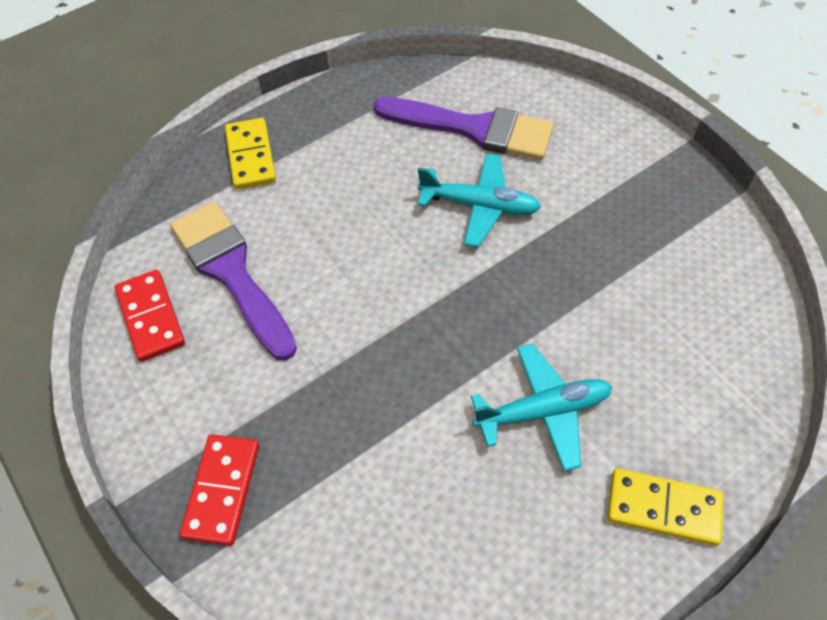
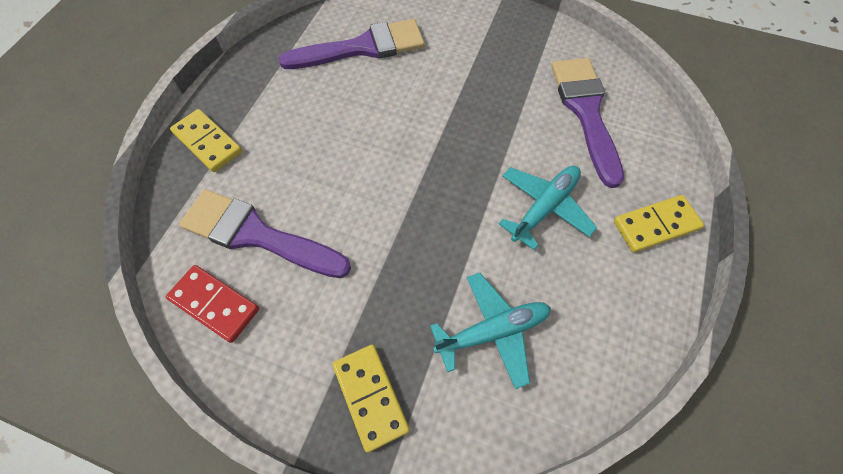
camera: 35 degrees left, 5 degrees up
red domino [179,434,259,546] -> yellow domino [332,345,410,452]
turquoise plane [418,153,541,247] -> turquoise plane moved to [430,273,551,389]
none -> purple brush [552,58,624,188]

